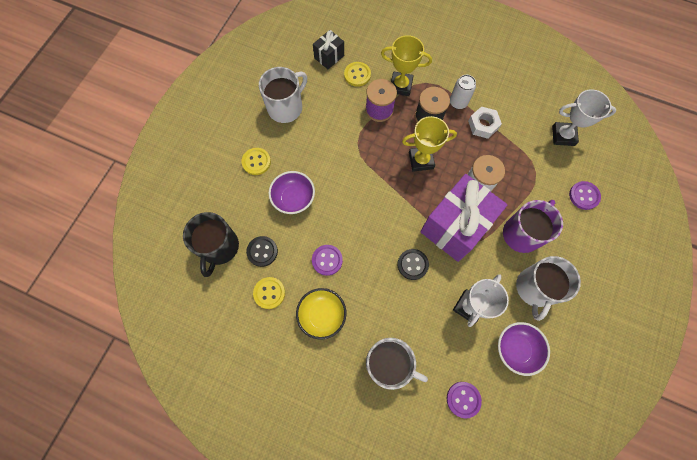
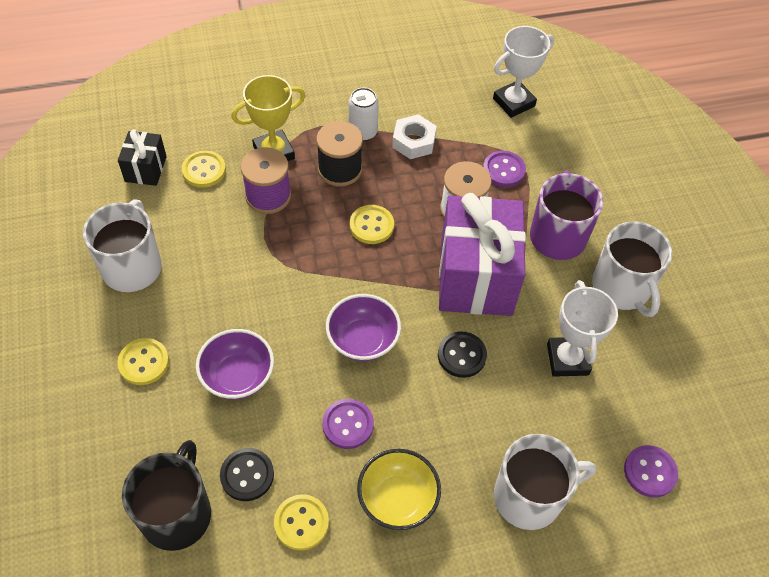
camera: 40 degrees left, 15 degrees down
black mug [183,212,239,277] -> black mug turned 135 degrees counterclockwise [122,440,211,551]
yellow trophy [402,116,457,172] -> yellow button [350,205,394,244]
purple bowl [498,322,550,376] -> purple bowl moved to [326,294,401,361]
purple button [569,181,601,210] -> purple button moved to [483,151,526,187]

